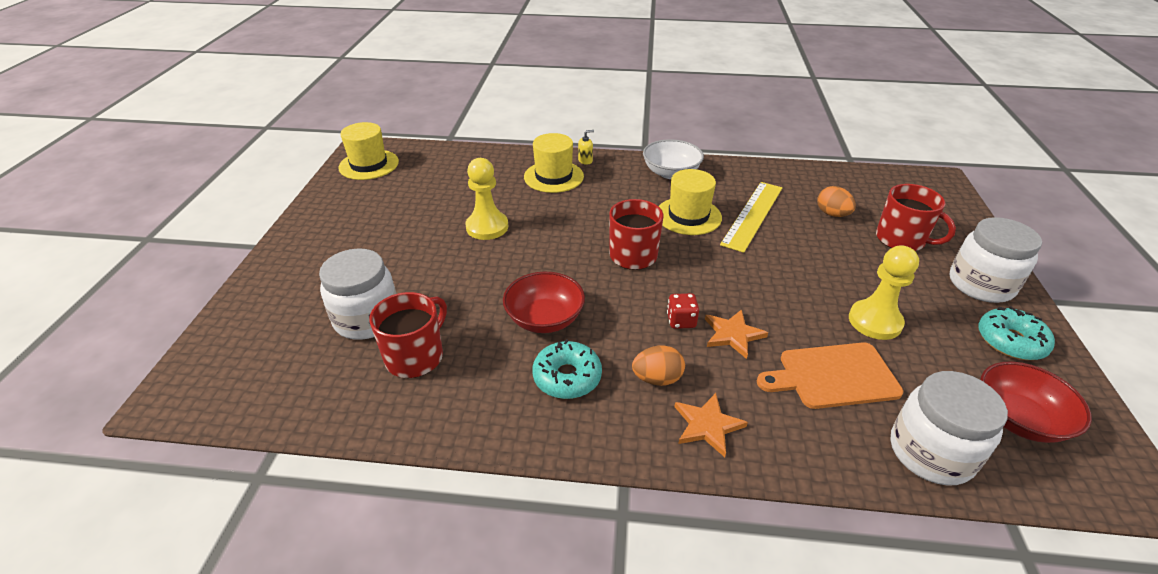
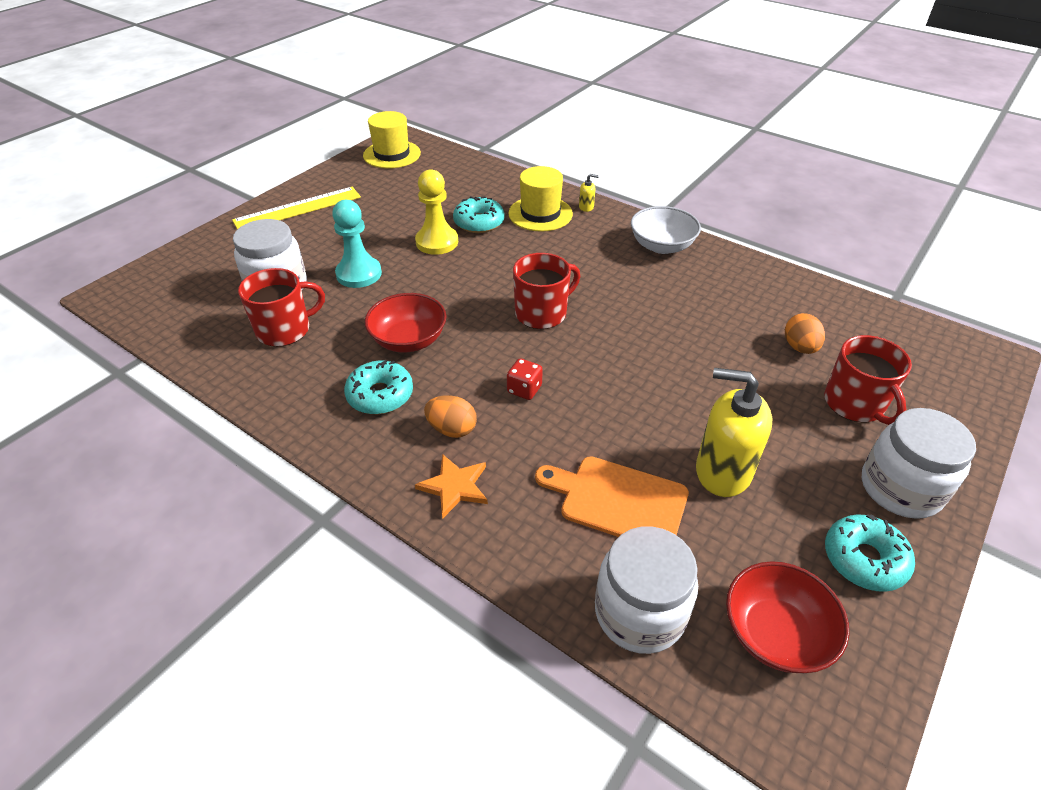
camera: 30 degrees right, 5 degrees up
yellow hat [659,169,722,235] -> none
orange star [705,309,768,359] -> none
yellow ruler [720,182,782,253] -> yellow ruler moved to [232,187,361,229]
yellow pawn [849,245,919,340] -> yellow soap dispenser [696,368,772,497]
none -> turquoise pawn [332,200,382,288]
none -> turquoise donut [453,196,504,233]

